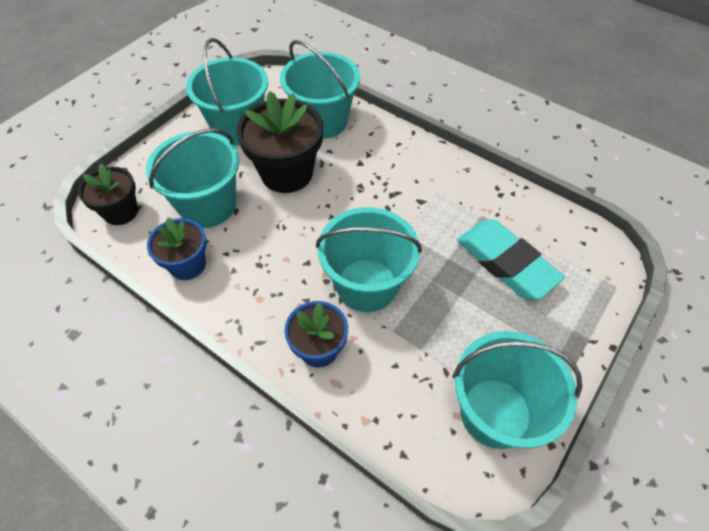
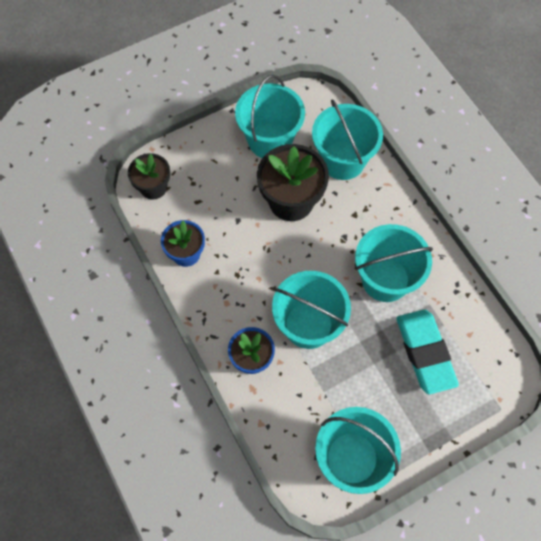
camera: 25 degrees right, 10 degrees up
turquoise bucket [146,128,239,228] -> turquoise bucket moved to [355,224,433,302]

